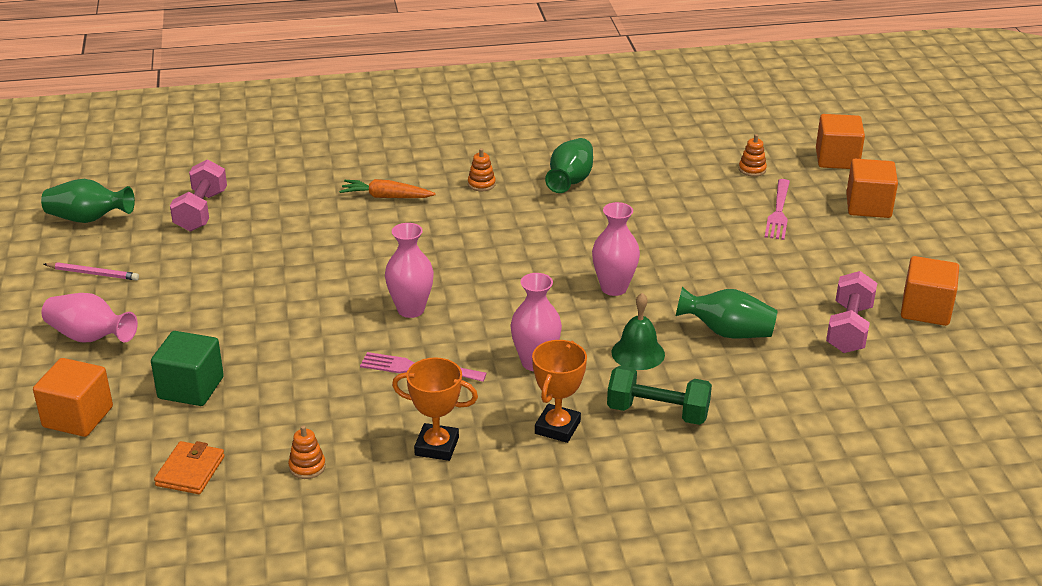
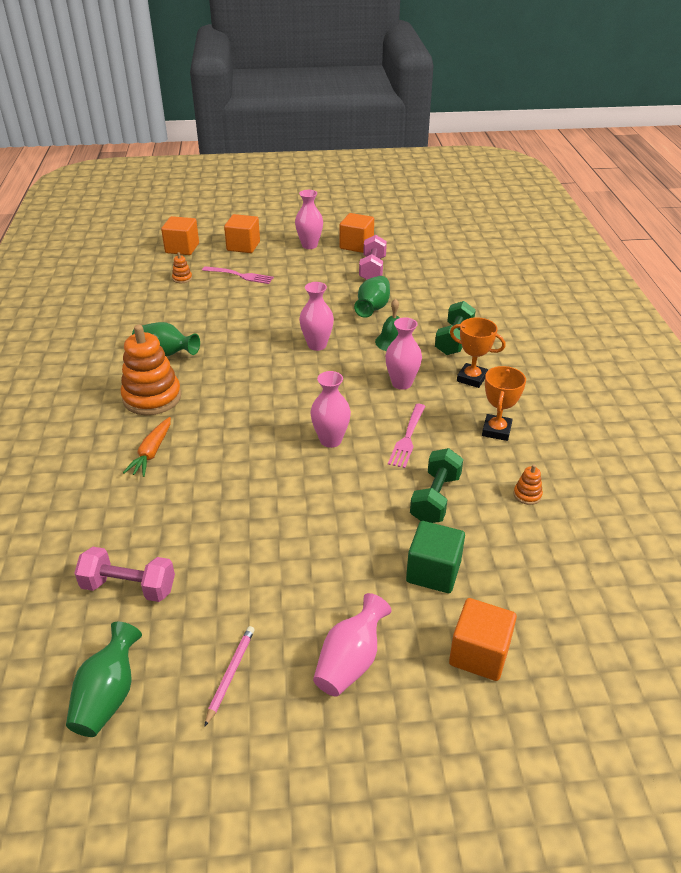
camera: 85 degrees left, 5 degrees up
orange wallet [154,441,225,494] -> none
orange stacking toy [468,148,496,191] -> orange stacking toy [121,325,181,415], size x2.39
pink dumbbell [826,271,877,353] -> pink dumbbell turned 75 degrees clockwise [359,235,387,280]
none -> pink vase [295,190,323,249]
none -> green dumbbell [410,448,463,523]

